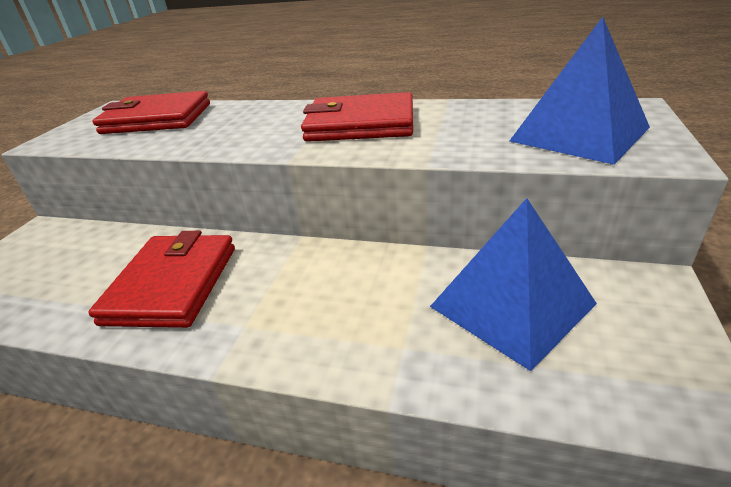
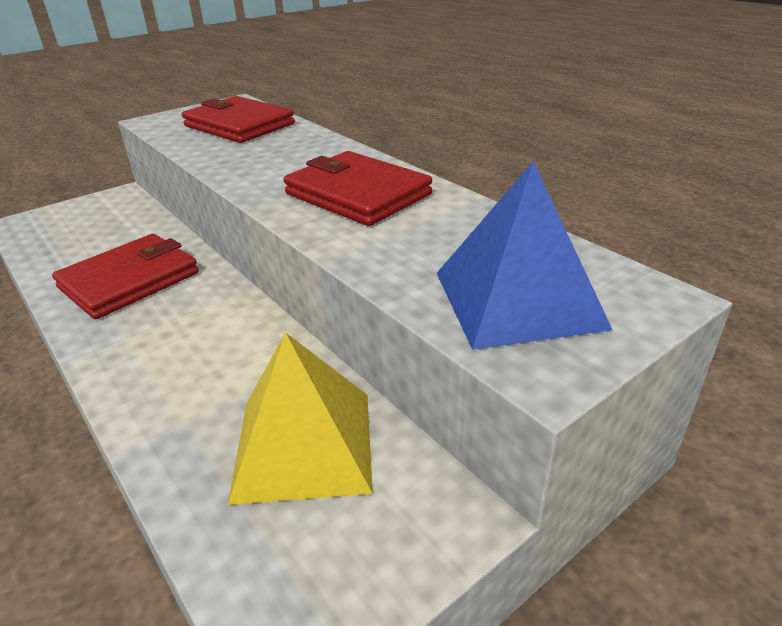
camera: 35 degrees right, 0 degrees up
blue pyramid [430,198,597,371] -> yellow pyramid [228,332,373,505]

